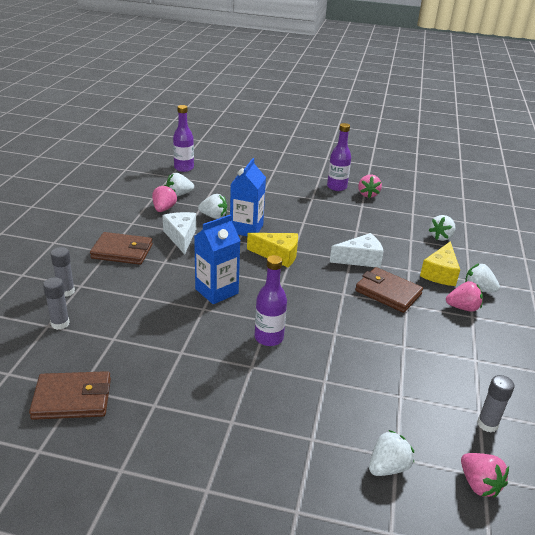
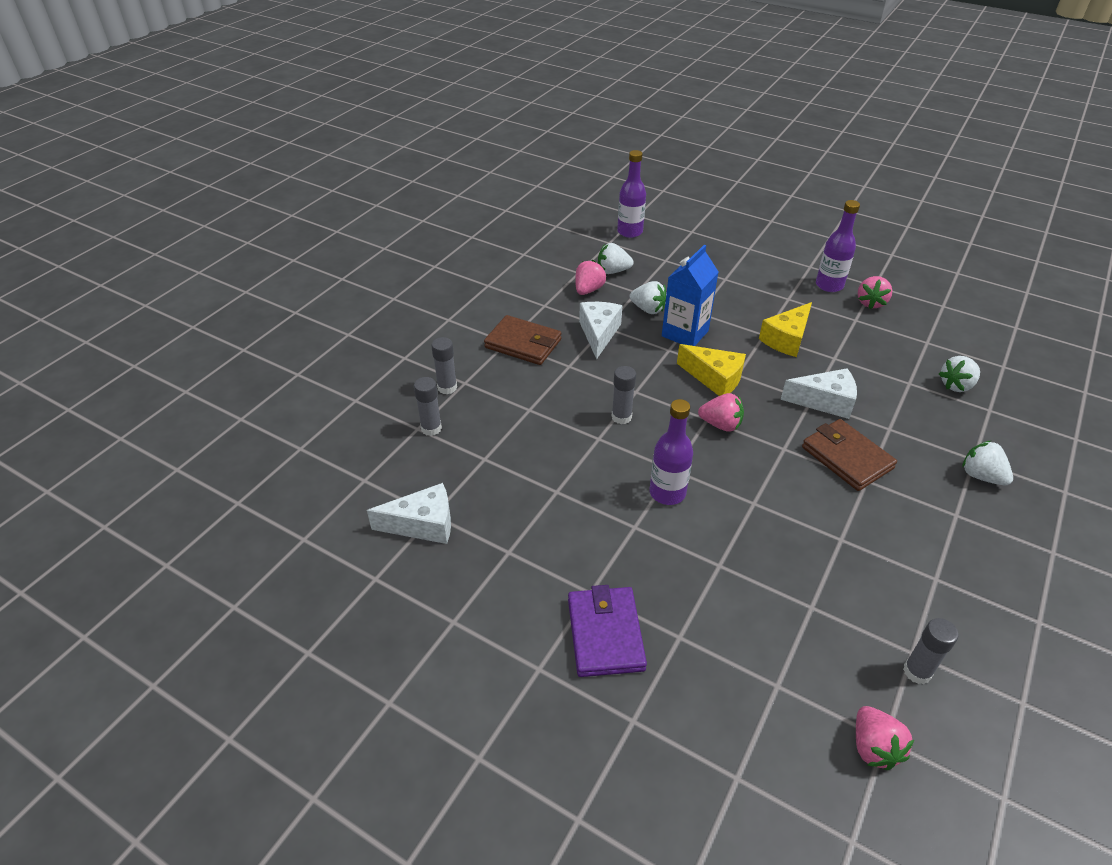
camera: 20 degrees right, 10 degrees up
brown wallet [29,371,111,420] -> white cheese [367,483,451,544]
blue carton [194,214,240,304] -> grey glue stick [611,366,636,424]
white strawberry [369,430,414,476] -> none
yellow cheese [420,241,460,286] -> yellow cheese moved to [759,302,812,357]
pink strawberry [446,281,483,312] -> pink strawberry moved to [698,393,744,432]
none -> purple wallet [568,585,647,677]

